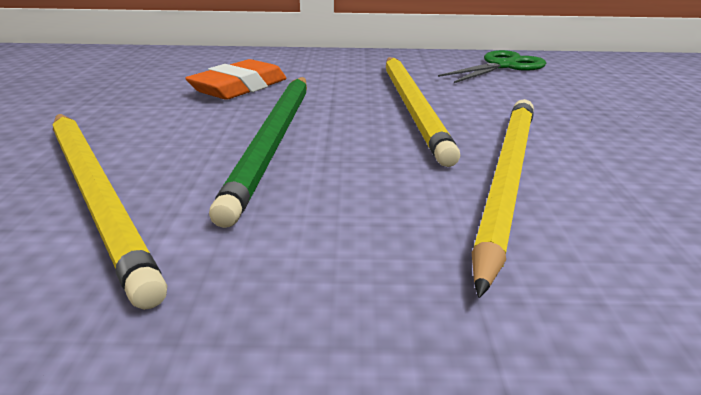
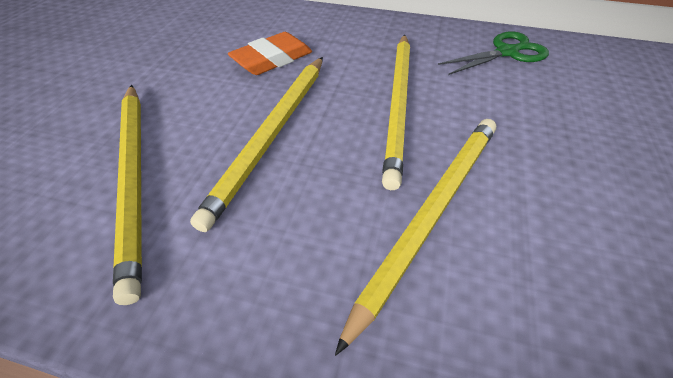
camera: 15 degrees right, 20 degrees up
green pencil [209,77,307,228] -> yellow pencil [190,57,323,232]

